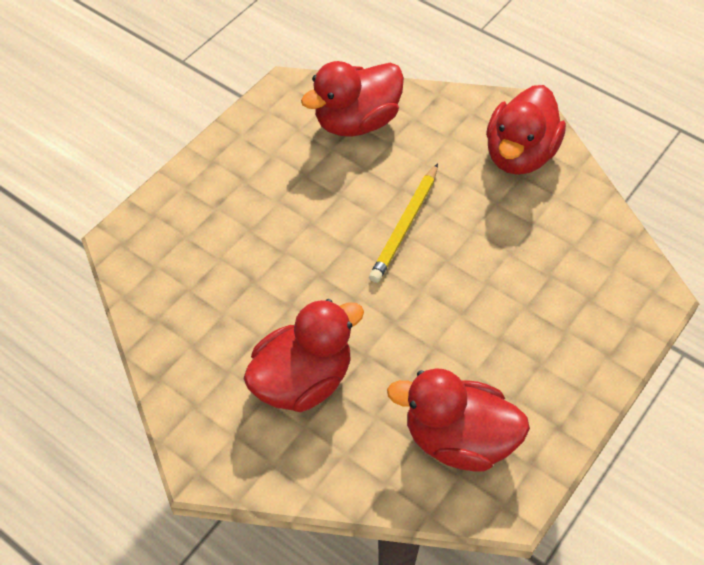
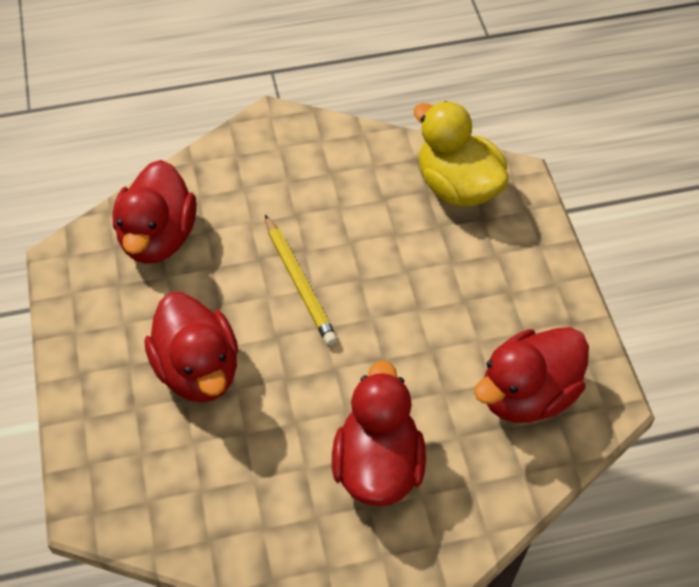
camera: 50 degrees left, 0 degrees up
red duck [486,85,566,175] -> red duck moved to [144,292,238,403]
none -> yellow duck [414,101,509,207]

